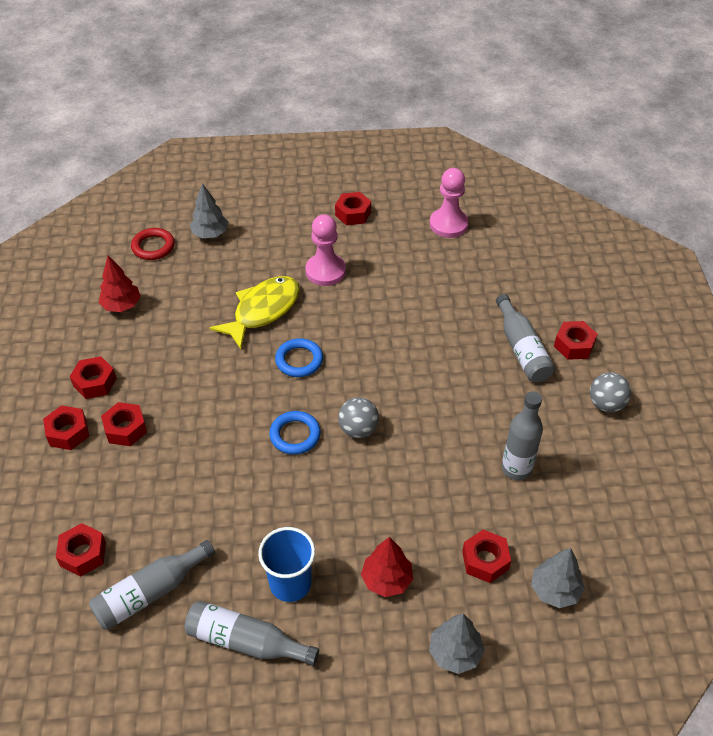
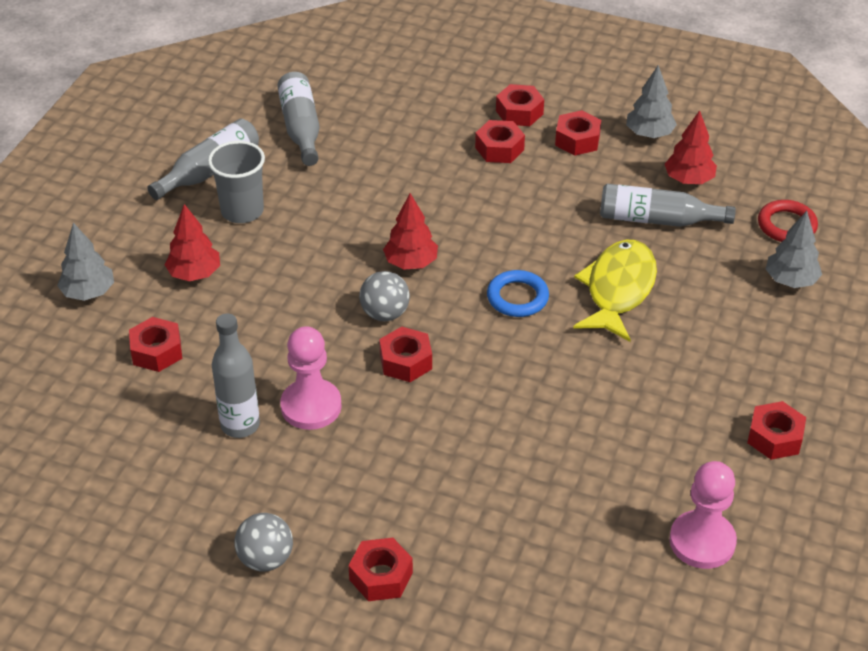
camera: 115 degrees right, 5 degrees down
red nut [56,523,106,577] -> red nut moved to [379,327,432,382]
yellow fish [210,276,300,349] -> yellow fish turned 135 degrees counterclockwise [573,240,657,342]
blue cup [258,527,315,602] -> grey cup [208,141,265,223]
blue ring [269,411,321,455] -> red tree [383,193,438,269]
pink pawn [305,214,346,286] -> pink pawn moved to [280,326,342,430]
grey bottle [496,294,555,382] -> grey bottle moved to [600,184,736,227]
grey tree [531,548,585,608] -> grey tree moved to [626,65,677,138]

